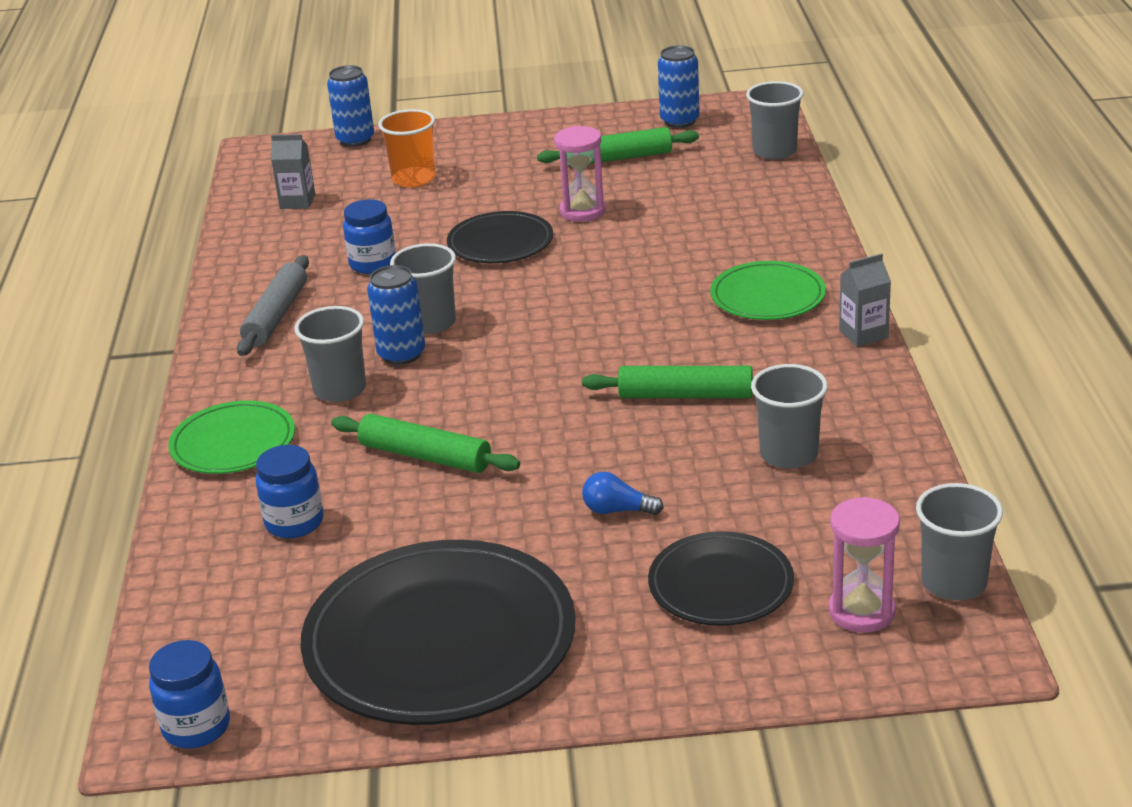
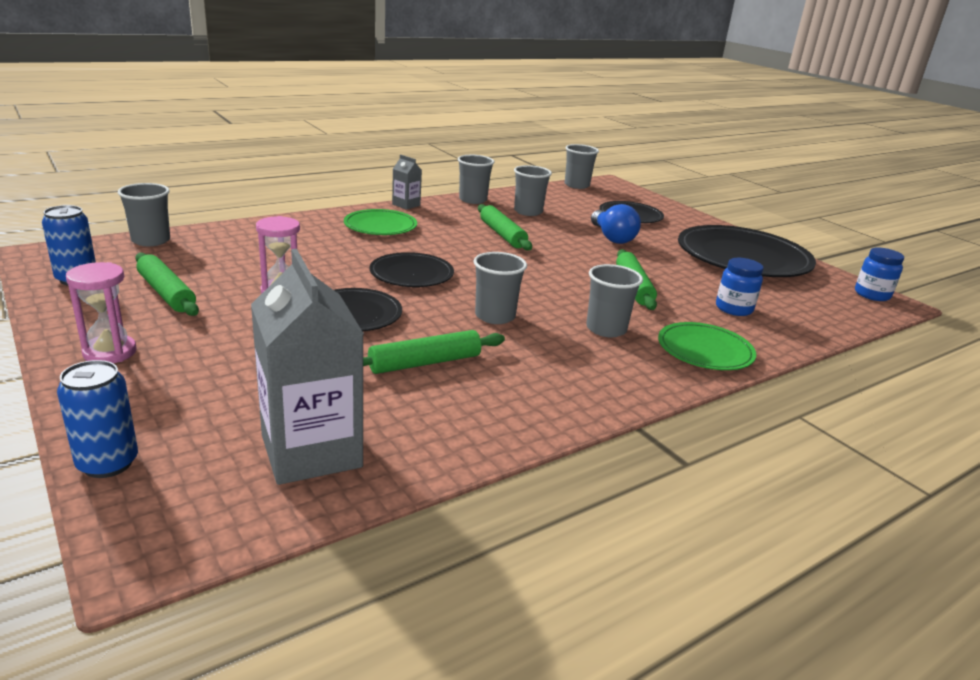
camera: 125 degrees left, 5 degrees down
grey rolling pin [237,255,309,356] -> none
grey carton [271,134,315,209] -> grey carton [251,249,364,485], size x2.13
blue jar [343,199,396,274] -> green rolling pin [363,330,505,374]
blue can [367,265,425,365] -> none
orange cup [378,109,435,188] -> none
blue light bulb [582,472,664,515] -> blue light bulb [591,204,641,244], size x1.76
pink hourglass [829,497,900,633] -> pink hourglass moved to [66,262,137,363]
none -> black plate [369,252,454,287]
none -> grey cup [458,155,494,204]

